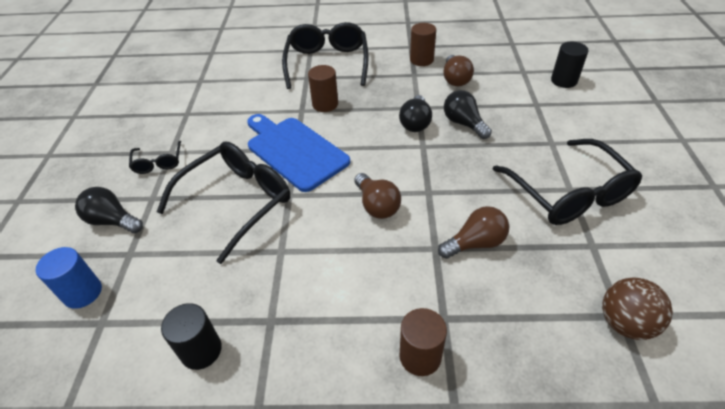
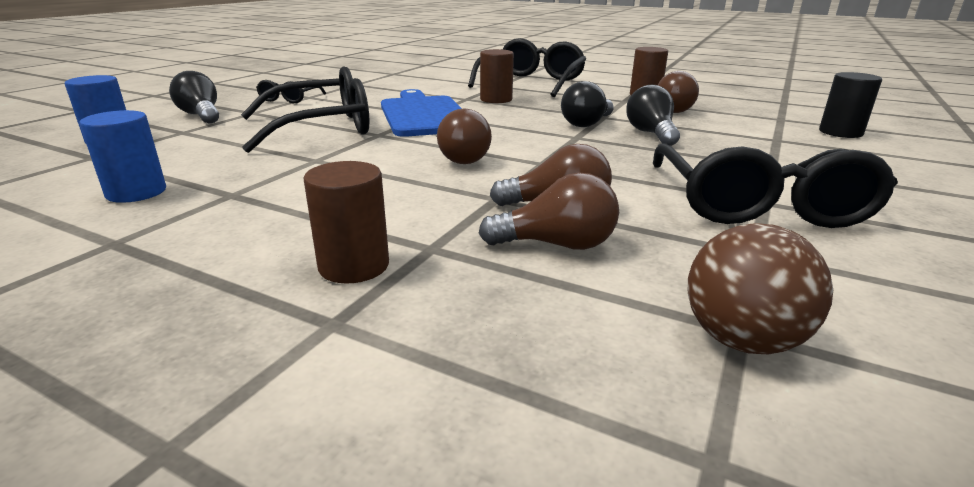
camera: 25 degrees right, 20 degrees down
black cylinder [161,303,222,370] -> blue cylinder [79,110,166,203]
none -> brown light bulb [479,172,619,250]

